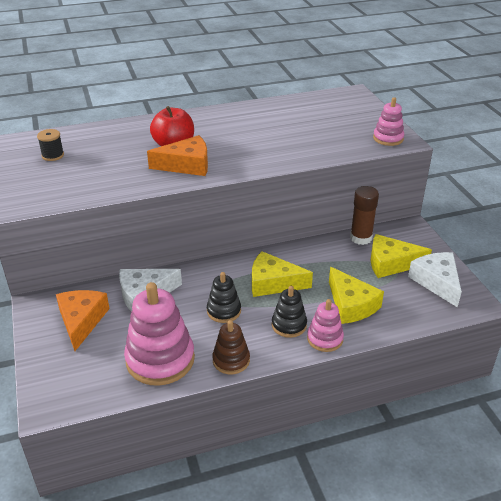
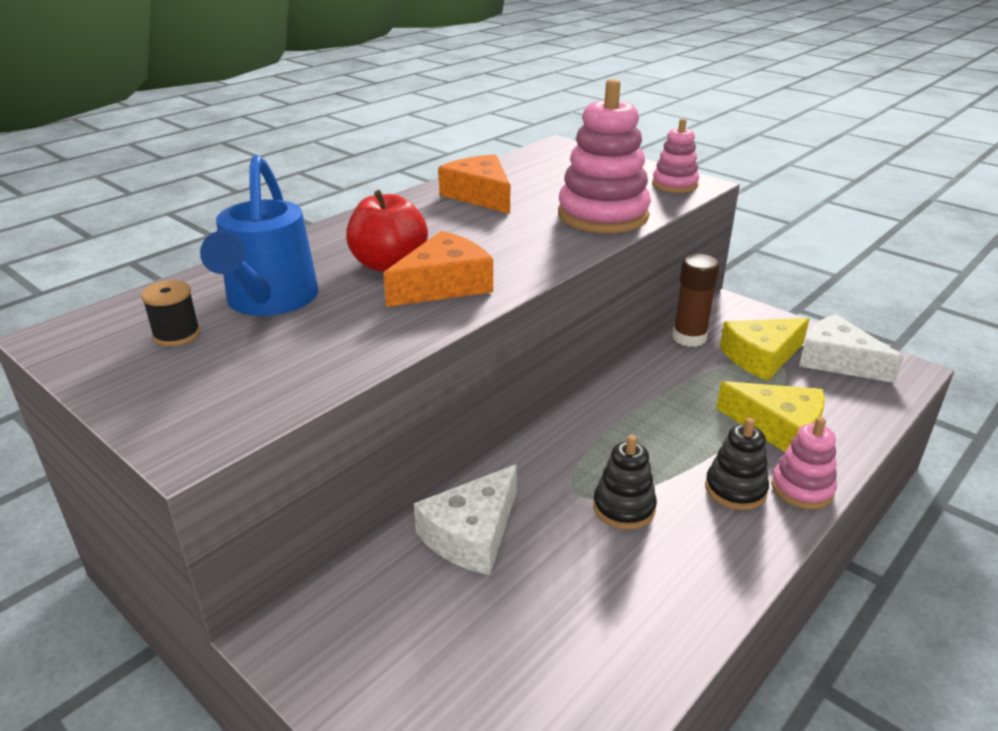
camera: 30 degrees left, 5 degrees down
orange cheese [56,290,110,351] -> orange cheese moved to [438,154,510,214]
pink stacking toy [124,282,195,386] -> pink stacking toy moved to [558,79,651,233]
brown stacking toy [212,320,250,374] -> none
yellow cheese [252,251,313,297] -> none
none -> blue watering can [200,155,319,316]

